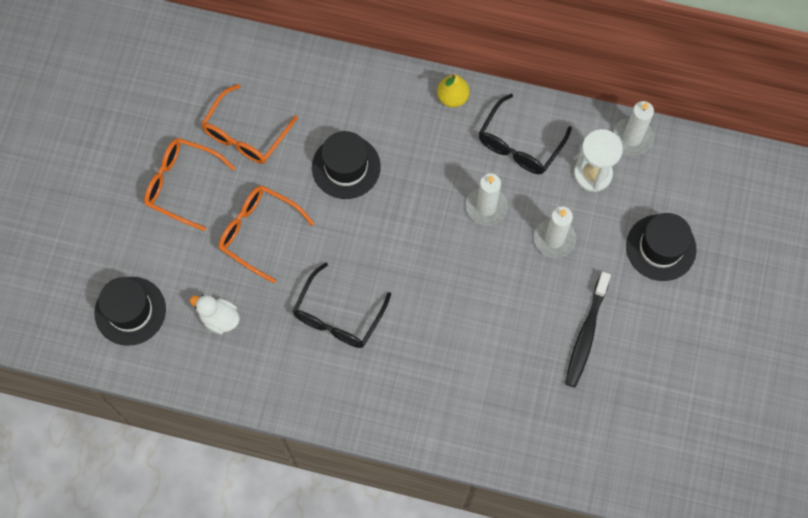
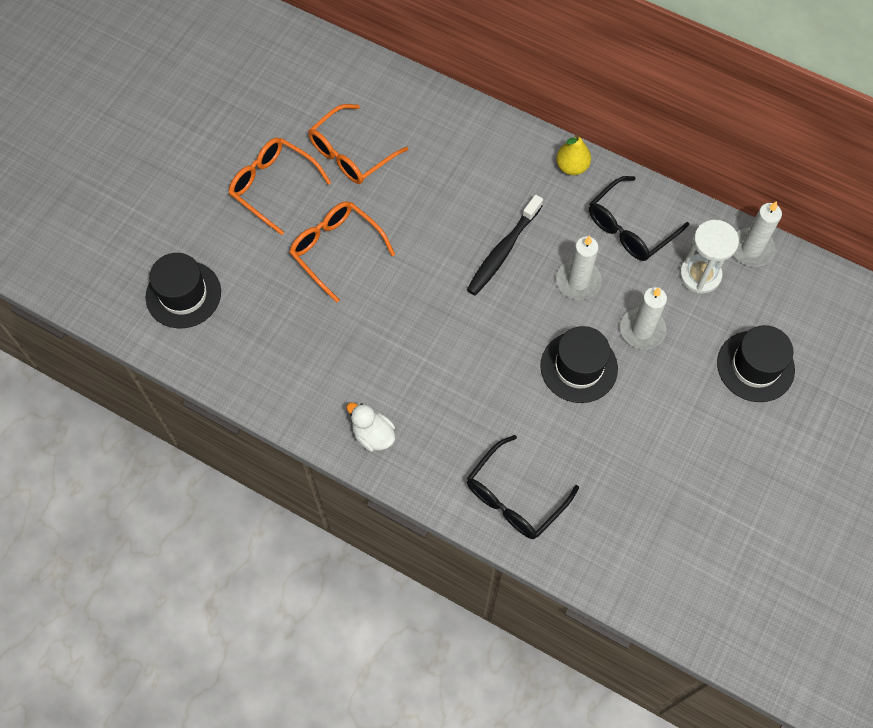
camera: 15 degrees right, 5 degrees down
white duck [190,295,240,334] -> white duck moved to [347,403,395,452]
black glasses [293,262,391,348] -> black glasses moved to [467,435,579,539]
black hat [312,131,381,199] -> black hat moved to [540,326,618,403]
black toothbrush [565,272,611,387] -> black toothbrush moved to [467,195,543,295]

